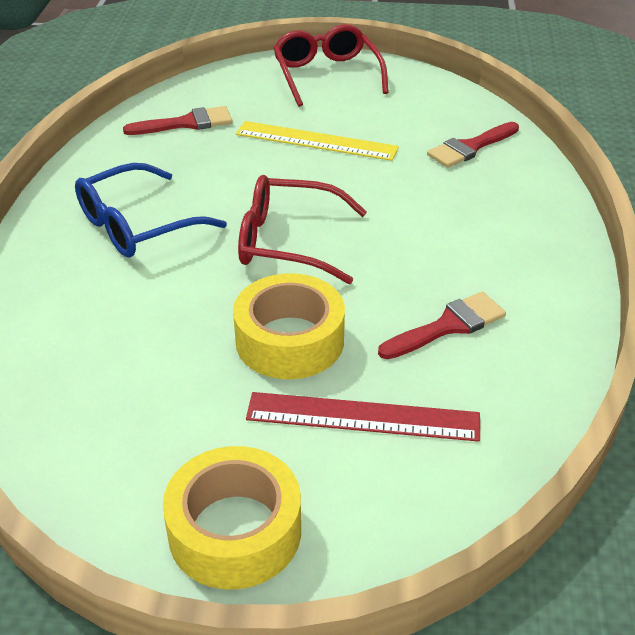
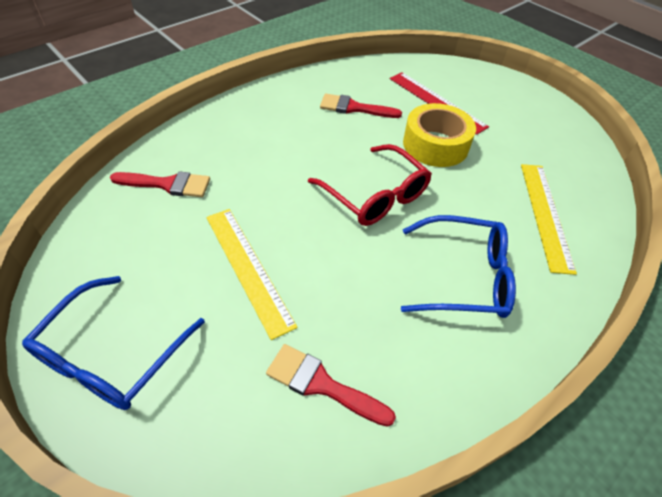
camera: 140 degrees left, 10 degrees up
yellow tape [163,446,301,589] -> none
red glasses [273,24,389,107] -> blue glasses [22,276,205,410]
none -> yellow ruler [521,164,577,275]

